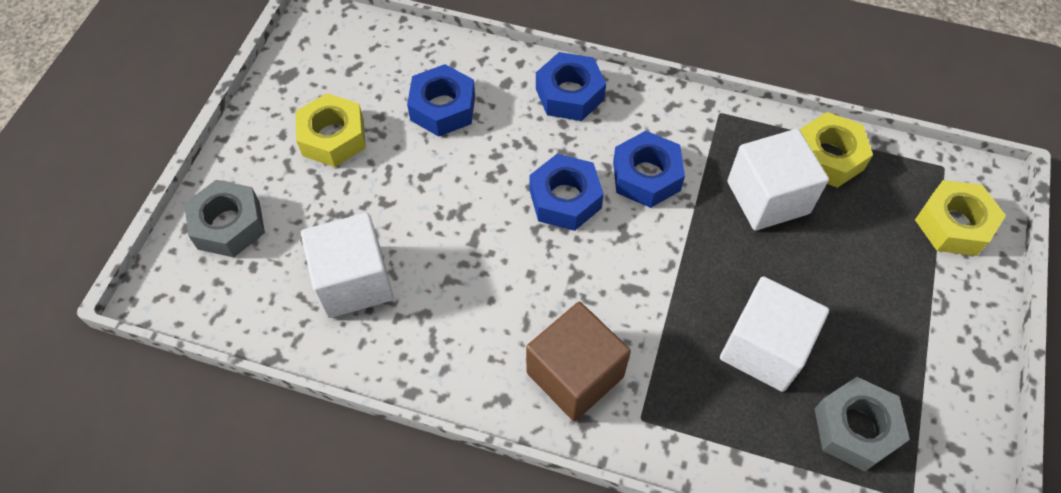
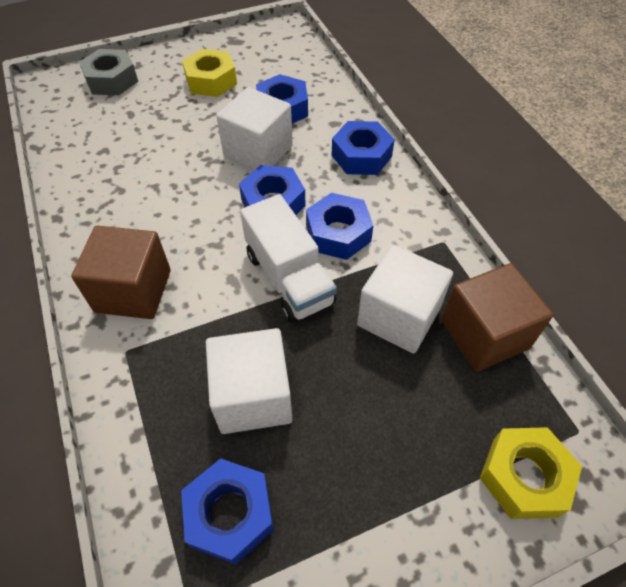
camera: 50 degrees right, 5 degrees down
white cube [301,213,393,318] -> white cube moved to [216,87,293,170]
yellow nut [800,112,873,188] -> brown cube [441,263,553,372]
grey nut [815,377,910,471] -> blue nut [181,458,274,565]
none -> white truck [240,194,337,323]

